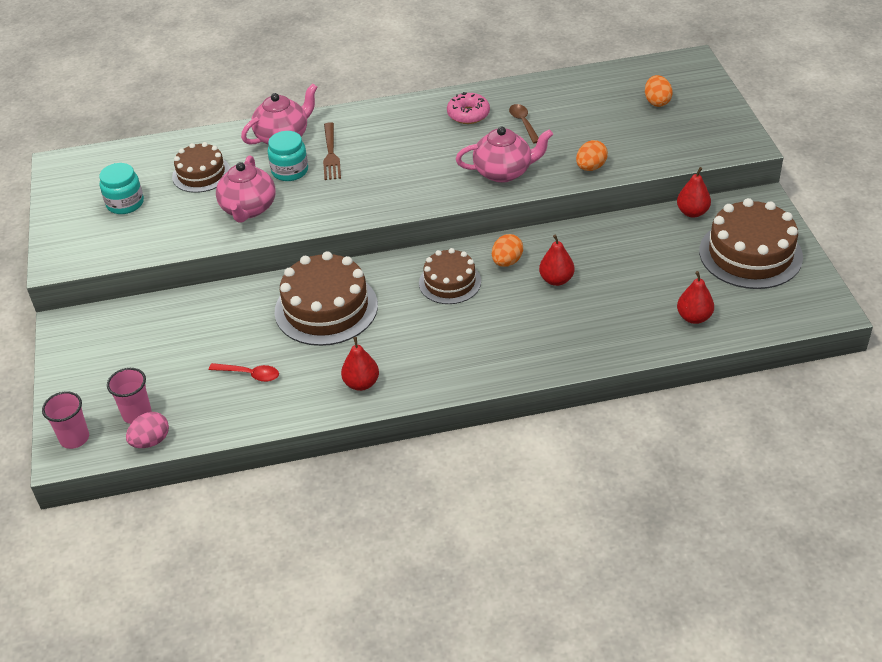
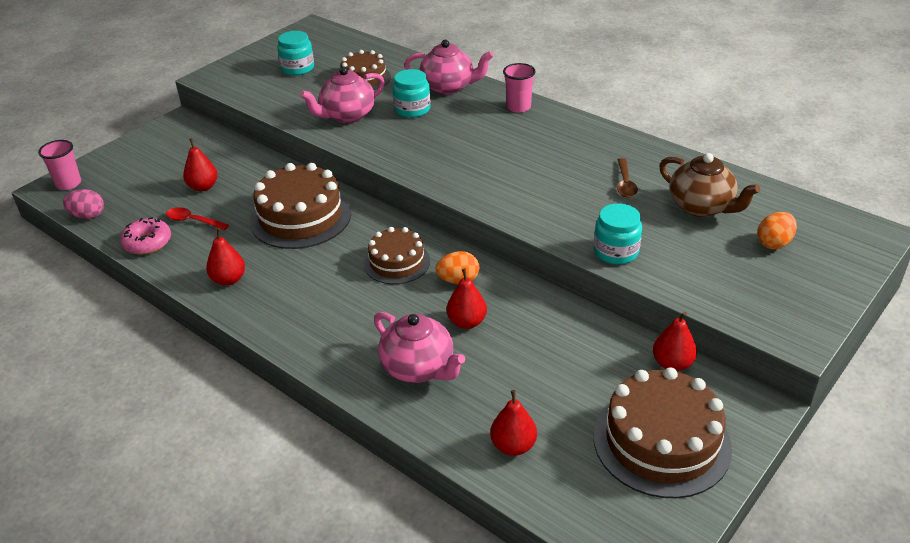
camera: 50 degrees right, 5 degrees down
pink cup [107,368,152,424] -> pink cup moved to [503,63,536,113]
red spoon [209,363,279,382] -> red spoon turned 135 degrees clockwise [166,207,229,230]
brown fork [323,122,341,180] -> none
pink donut [447,92,490,124] -> pink donut moved to [120,217,171,255]
pink teapot [456,127,553,183] -> pink teapot moved to [374,312,465,383]
brown spoon [509,104,539,143] -> brown spoon turned 150 degrees clockwise [617,158,638,198]
orange egg [576,140,608,171] -> turquoise jar [594,203,642,264]
none -> red pear [183,138,218,191]
none -> brown teapot [659,153,760,217]

